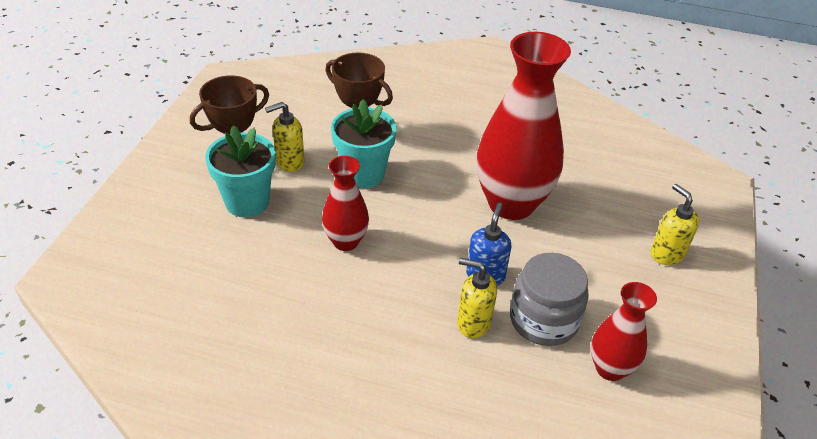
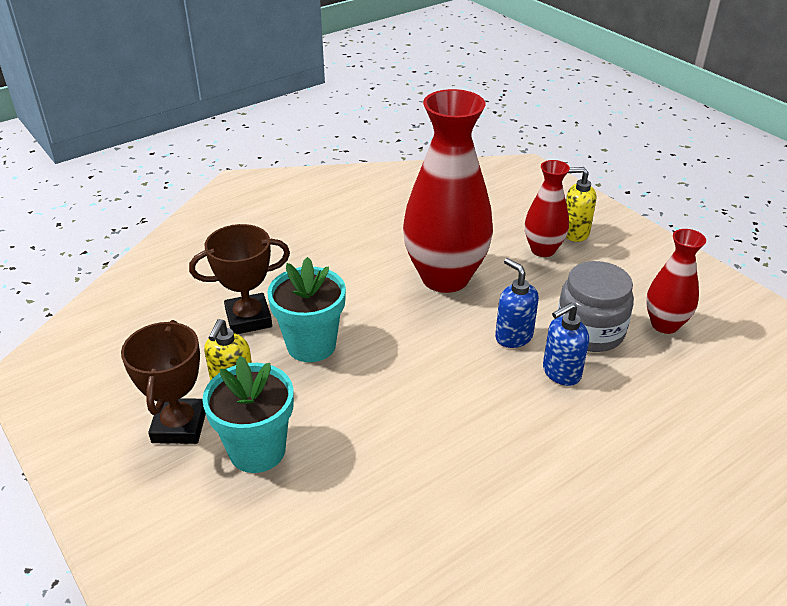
camera: 50 degrees left, 5 degrees down
red vase [322,156,369,251] -> red vase moved to [525,160,570,257]
yellow soap dispenser [457,258,497,338] -> blue soap dispenser [543,303,589,386]

